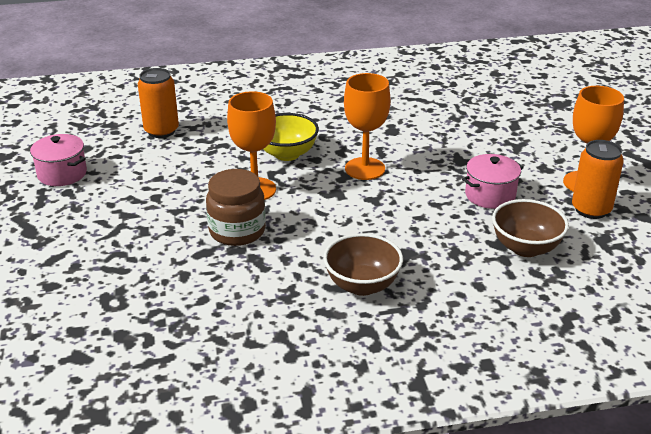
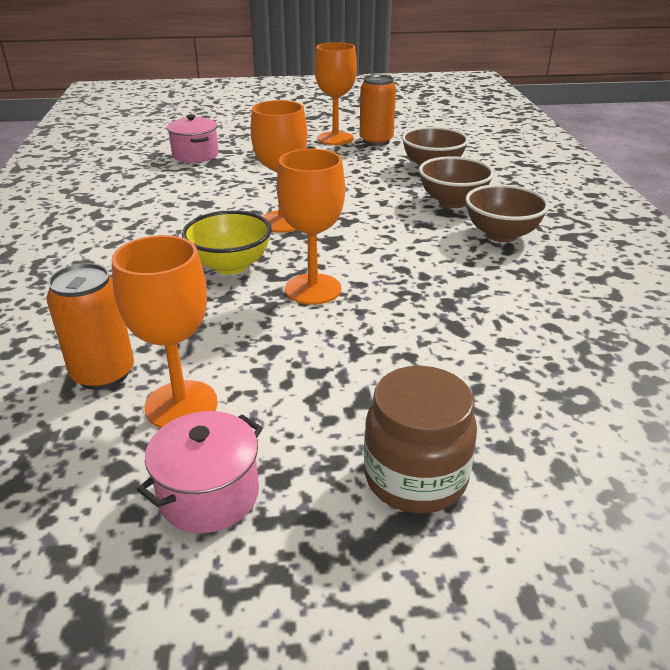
camera: 85 degrees left, 0 degrees up
brown jar [206,169,266,246] -> brown jar moved to [364,366,477,513]
pink pot [462,154,524,209] -> pink pot moved to [167,114,219,163]
none -> orange goblet [112,235,218,428]
none -> brown bowl [419,156,494,208]

